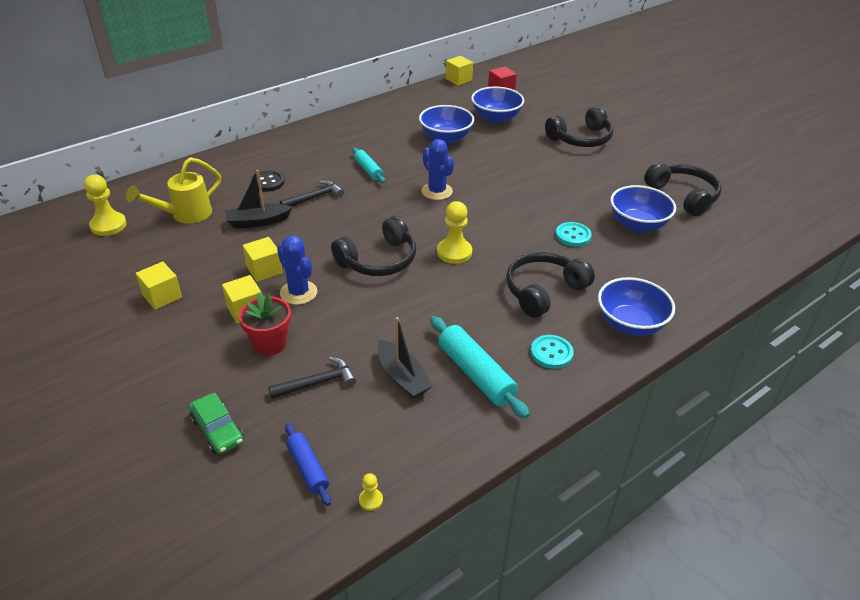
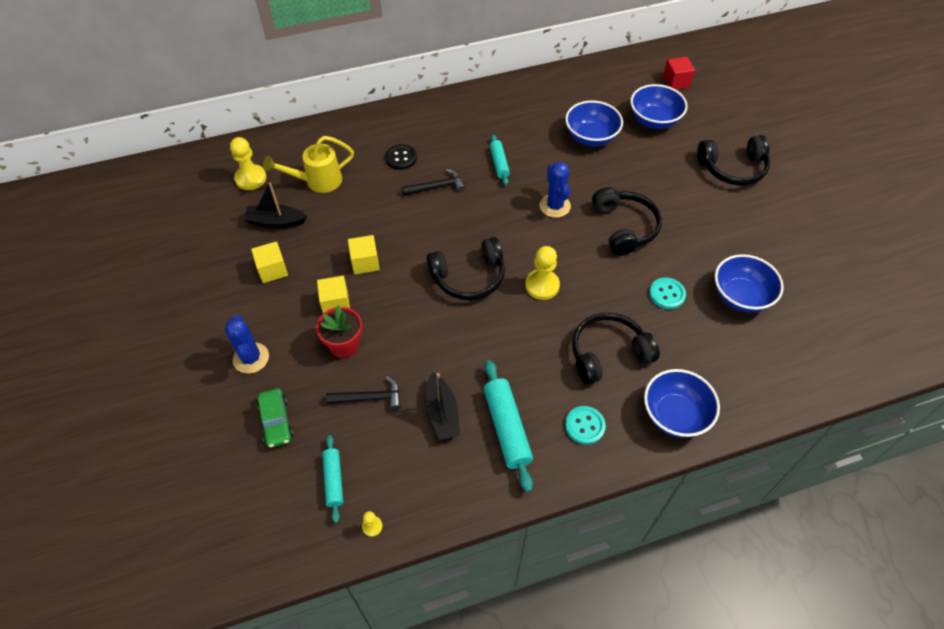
camera: 20 degrees right, 15 degrees up
black boat [225,170,293,228] -> black boat moved to [243,182,307,228]
blue cactus [277,236,317,305] -> blue cactus moved to [225,315,269,374]
blue rolling pin [285,423,331,506] -> turquoise rolling pin [322,435,343,523]
yellow cube [445,56,473,85] -> none
black headphones [644,162,722,216] -> black headphones moved to [592,187,662,256]

